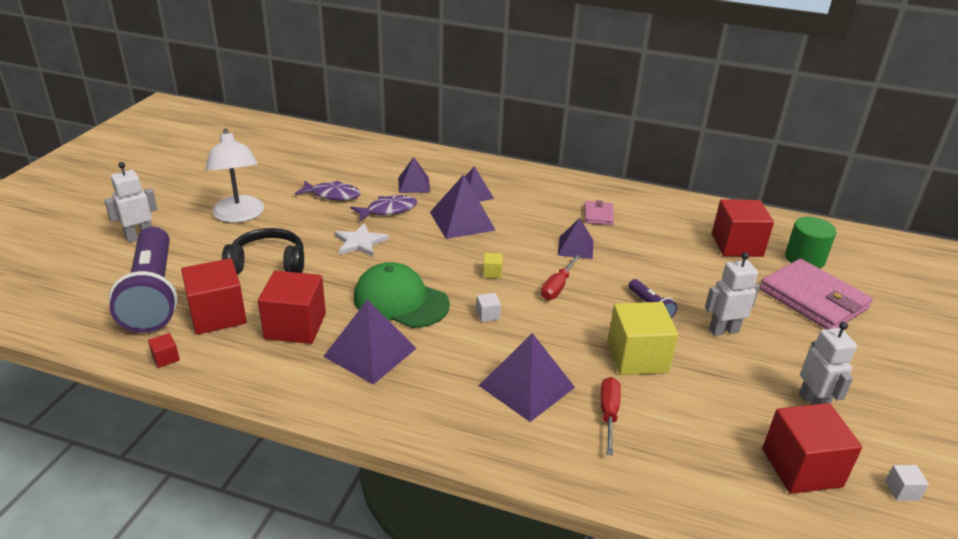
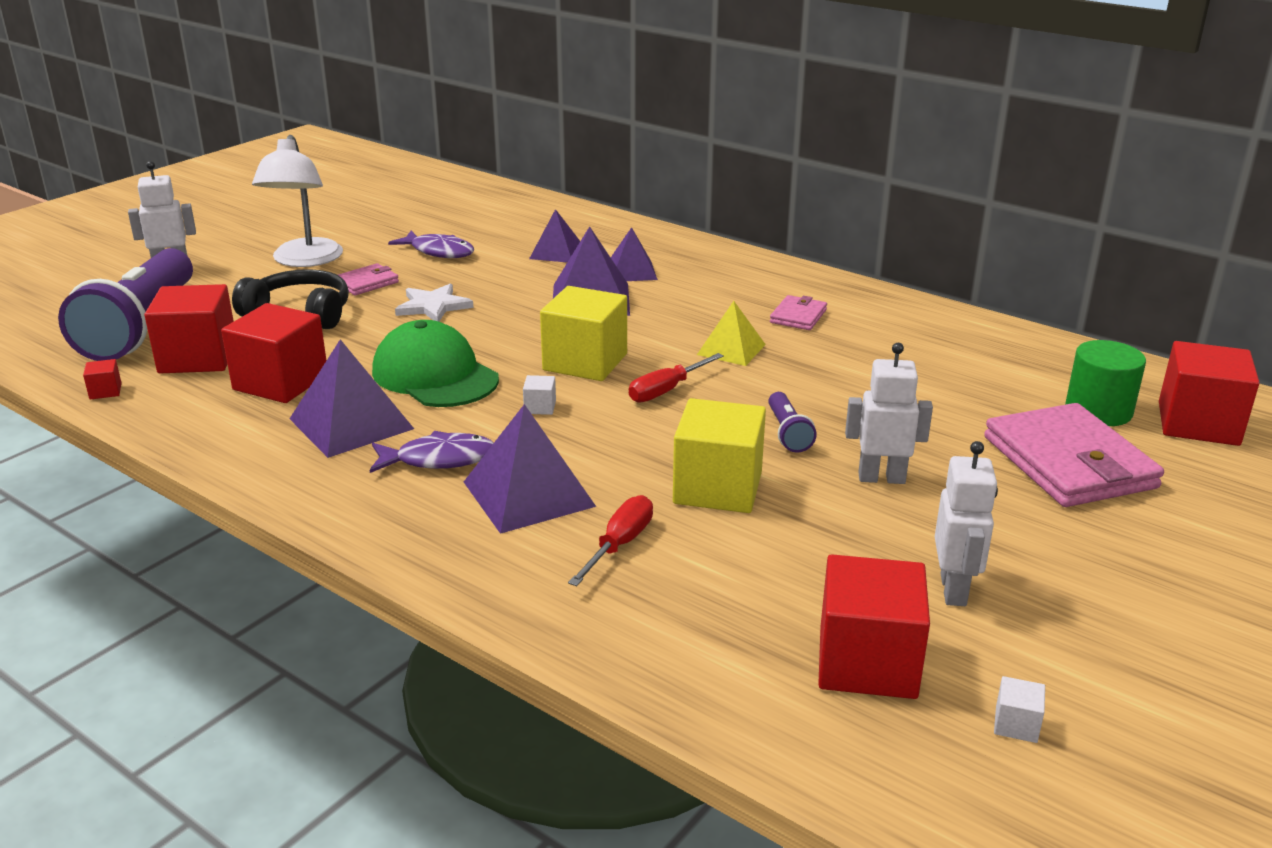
camera: 20 degrees right, 5 degrees down
purple fish [351,195,417,221] -> purple fish moved to [370,431,493,473]
yellow cube [483,253,503,279] -> yellow cube [540,286,627,381], size x2.44
purple pyramid [558,218,594,259] -> yellow pyramid [697,301,766,366]
red cube [712,199,774,257] -> red cube moved to [1159,341,1259,446]
none -> pink wallet [338,263,399,295]

